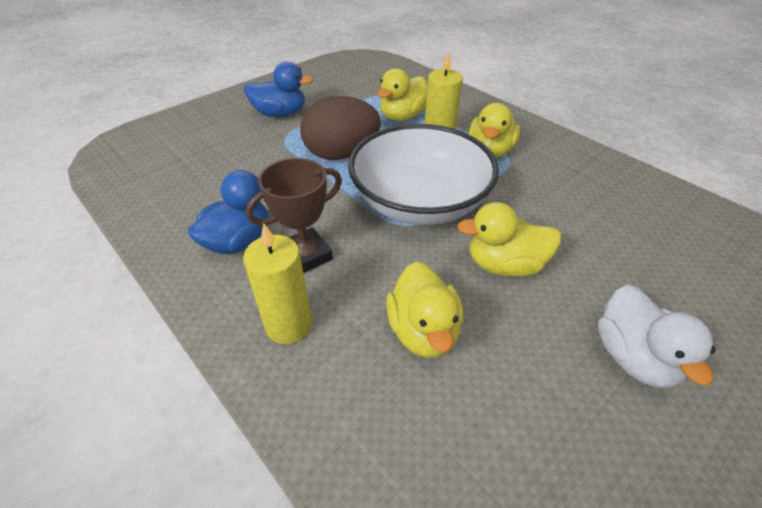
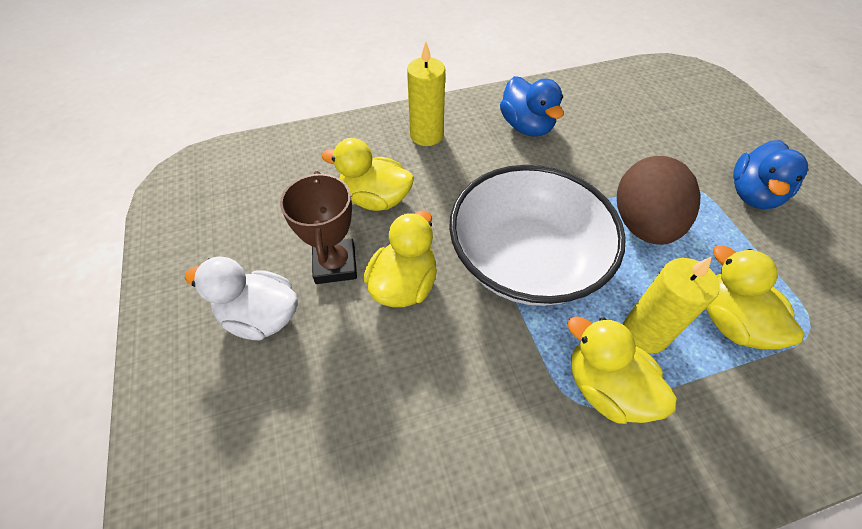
camera: 115 degrees right, 10 degrees up
brown trophy [246,158,342,273] -> brown trophy moved to [280,171,357,284]

